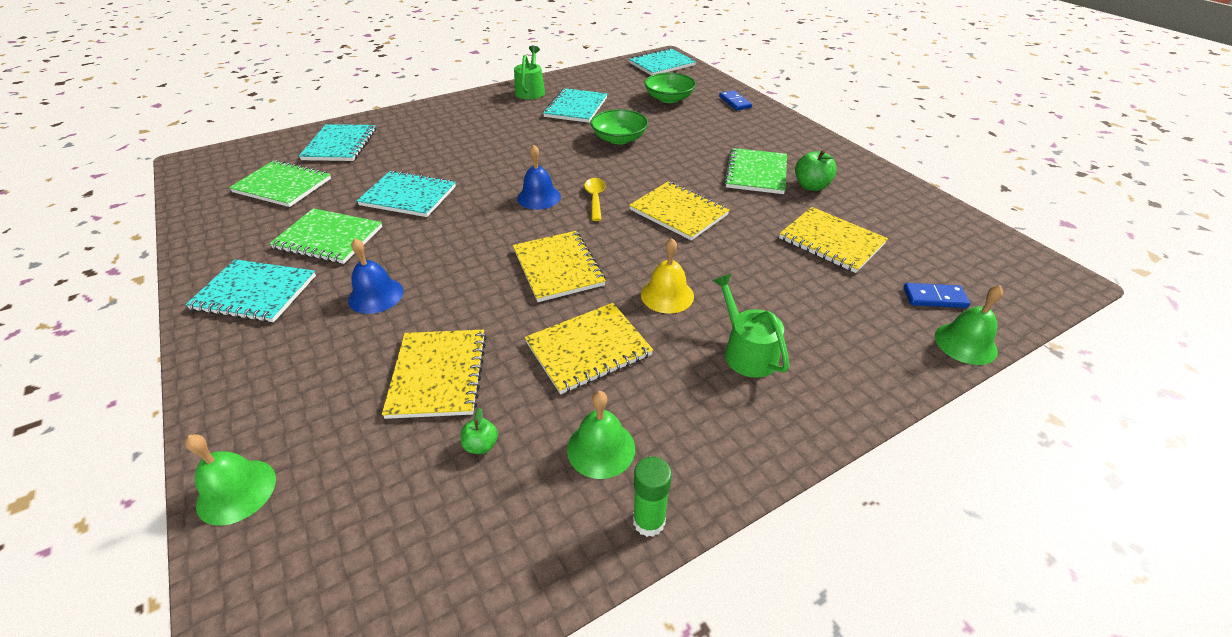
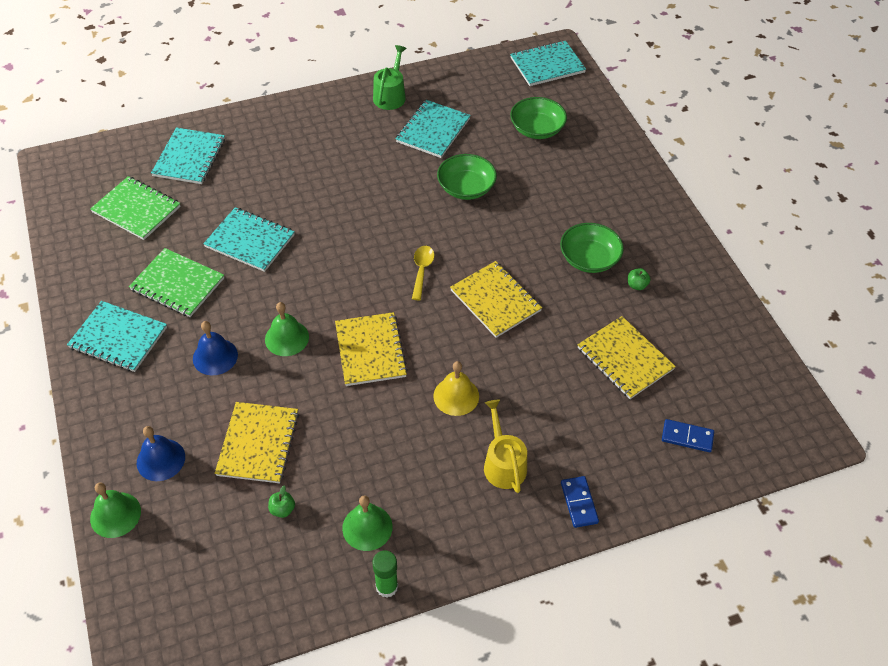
camera: 10 degrees right, 10 degrees up
blue bell [517,144,561,210] -> blue bell moved to [137,426,185,481]
yellow notebook [525,303,653,394] -> none
green watering can [713,274,790,378] -> yellow watering can [484,400,527,493]
blue domino [719,90,752,111] -> blue domino moved to [561,476,599,528]
green notebook [724,148,787,194] -> green bowl [560,223,624,273]
green apple [795,150,837,191] -> green apple [628,268,651,290], size x0.58
green bell [935,285,1003,365] -> green bell moved to [265,302,309,356]

